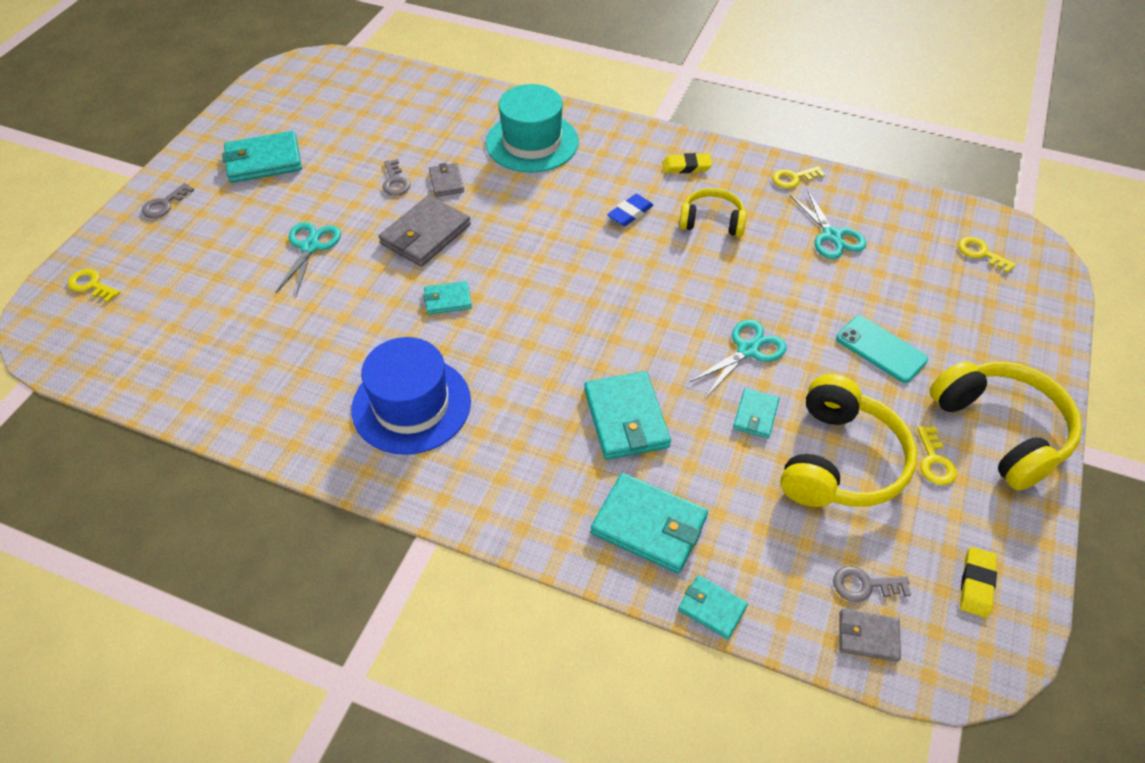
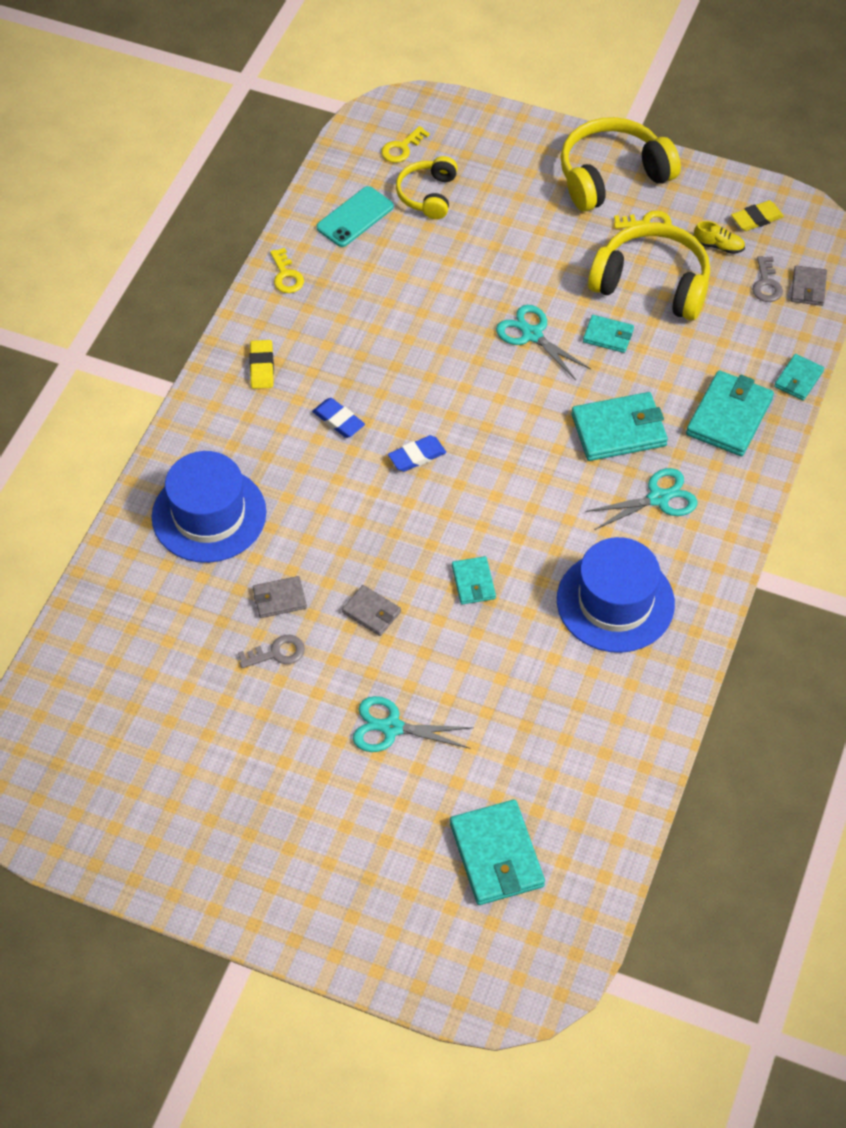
camera: 90 degrees left, 5 degrees up
yellow key [68,269,120,303] -> none
grey key [142,183,194,218] -> none
turquoise wallet [222,131,302,183] -> turquoise wallet moved to [450,800,545,905]
grey wallet [378,195,471,267] -> grey wallet [342,585,401,636], size x0.55
turquoise hat [486,84,579,173] -> blue hat [152,451,266,563]
yellow headphones [679,188,747,237] -> yellow headphones moved to [396,156,458,219]
turquoise scissors [790,189,866,259] -> turquoise scissors moved to [585,468,697,530]
turquoise phone [836,316,928,383] -> turquoise phone moved to [316,186,394,247]
yellow eraser [960,547,997,618] -> yellow eraser turned 45 degrees counterclockwise [731,200,784,231]
none -> blue eraser [388,435,446,472]
none -> yellow shoe [693,221,745,254]

